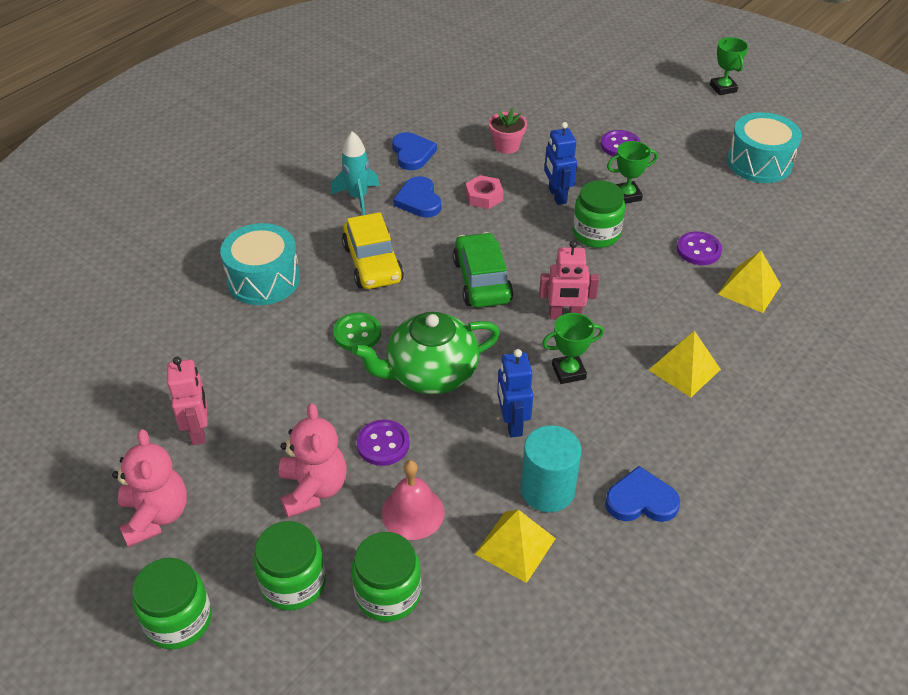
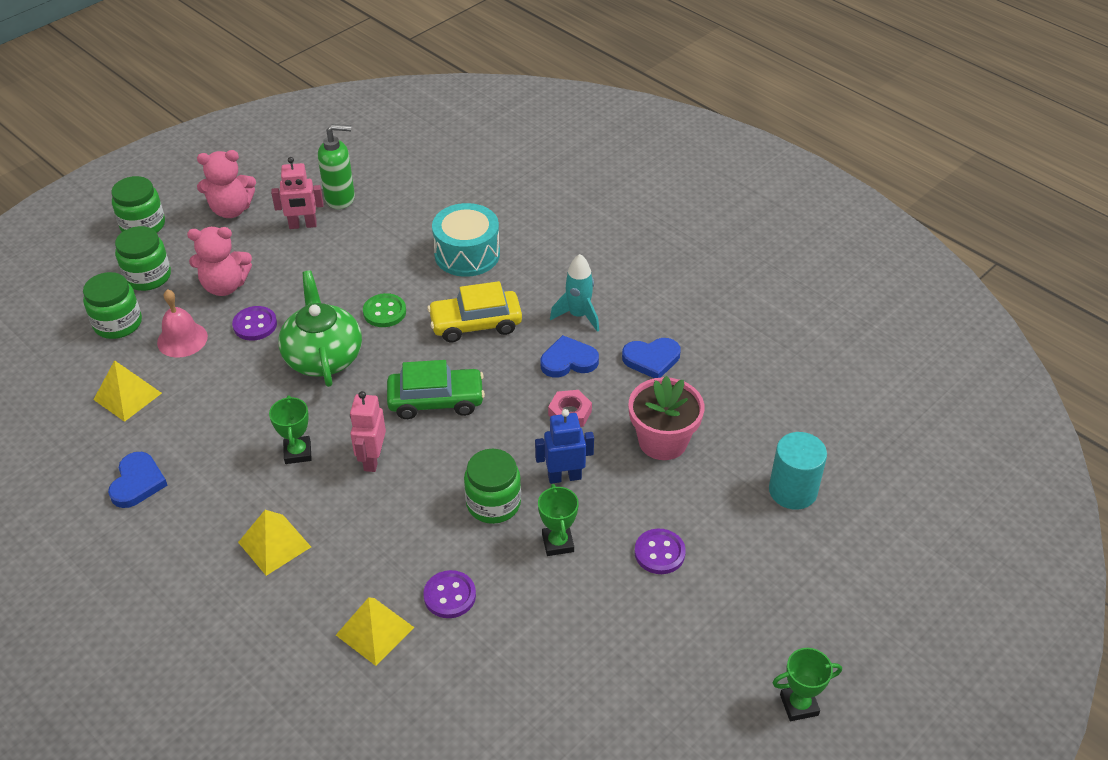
camera: 95 degrees right, 0 degrees up
pink flower pot [489,108,527,154] -> pink flower pot [628,376,704,460], size x1.63
blue robot [497,349,533,437] -> none
turquoise cylinder [521,425,581,512] -> turquoise cylinder moved to [769,432,827,510]
turquoise drum [727,112,802,183] -> none
none -> green soap dispenser [318,124,355,209]

